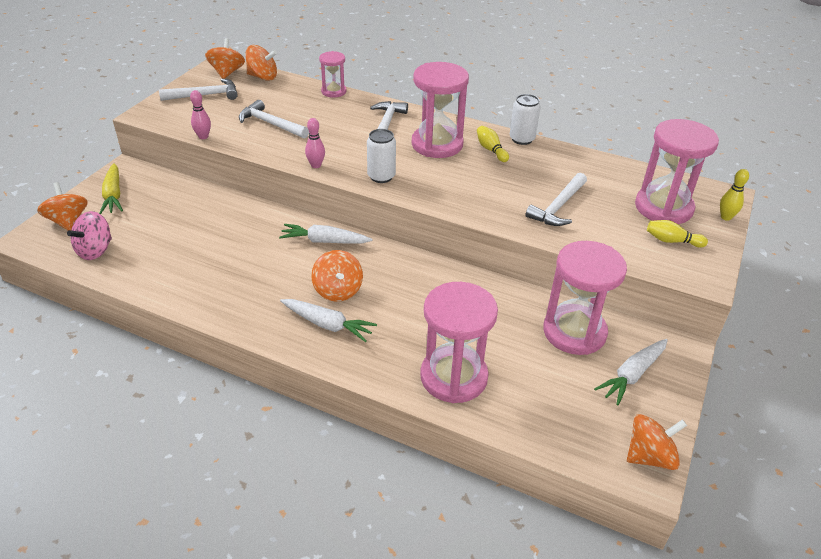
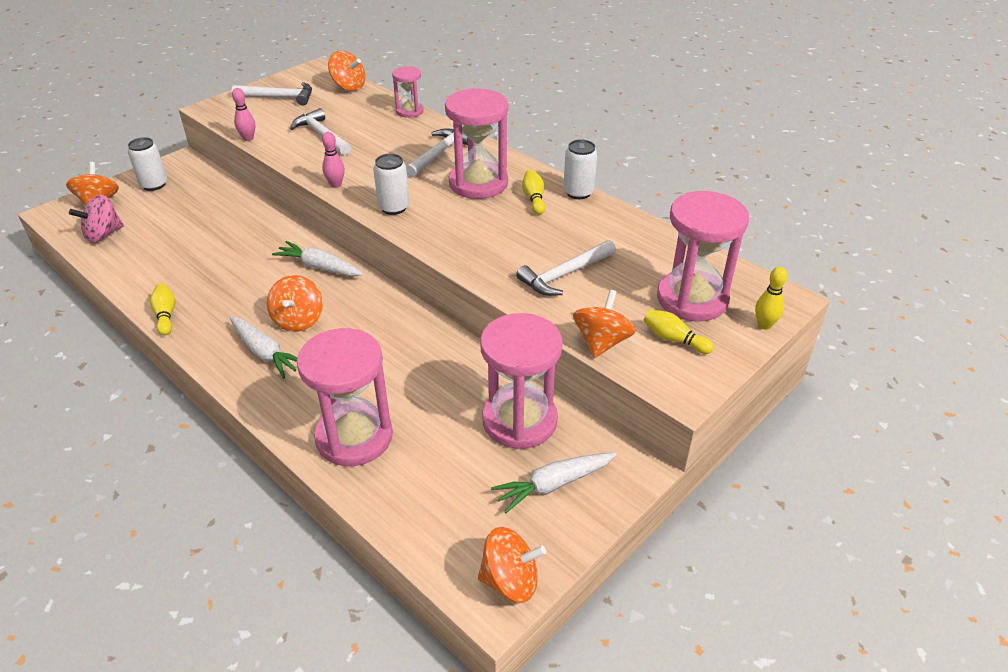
camera: 20 degrees right, 0 degrees up
yellow carrot [99,163,123,214] -> white can [128,137,167,191]
orange spinning top [205,38,245,79] -> orange spinning top moved to [573,290,636,358]
none -> yellow bowling pin [150,283,175,335]

